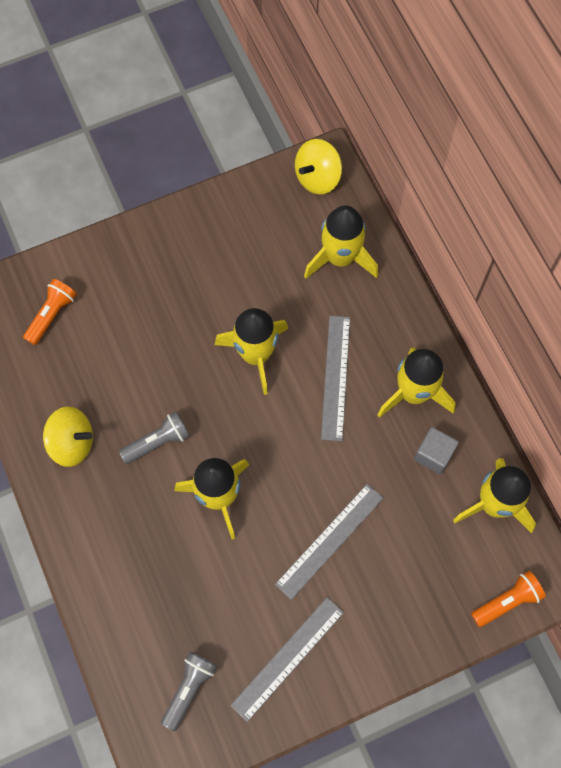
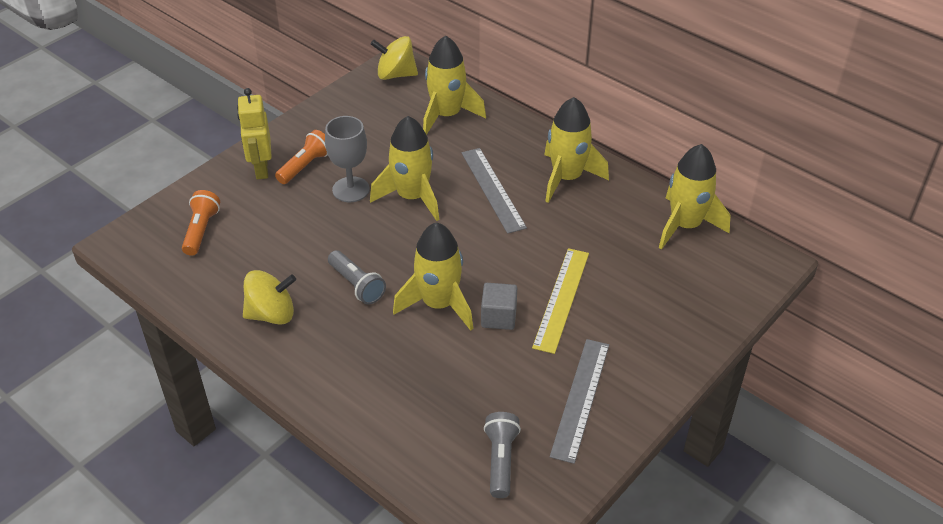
camera: 25 degrees left, 25 degrees down
grey flashlight [119,411,190,464] -> grey flashlight turned 105 degrees clockwise [328,250,386,304]
grey ruler [275,484,383,600] -> yellow ruler [532,248,589,354]
yellow spinning top [295,139,342,195] -> yellow spinning top turned 75 degrees clockwise [371,36,418,80]
grey cube [414,427,459,474] -> grey cube moved to [481,283,517,330]
orange flashlight [471,571,546,627] -> orange flashlight moved to [275,130,328,184]
none -> yellow robot [237,88,272,179]
none -> grey goblet [325,116,370,202]

